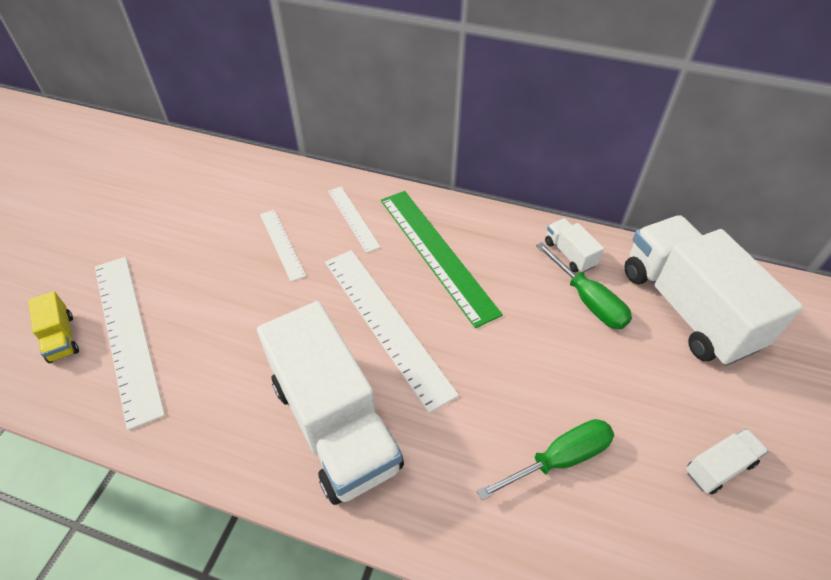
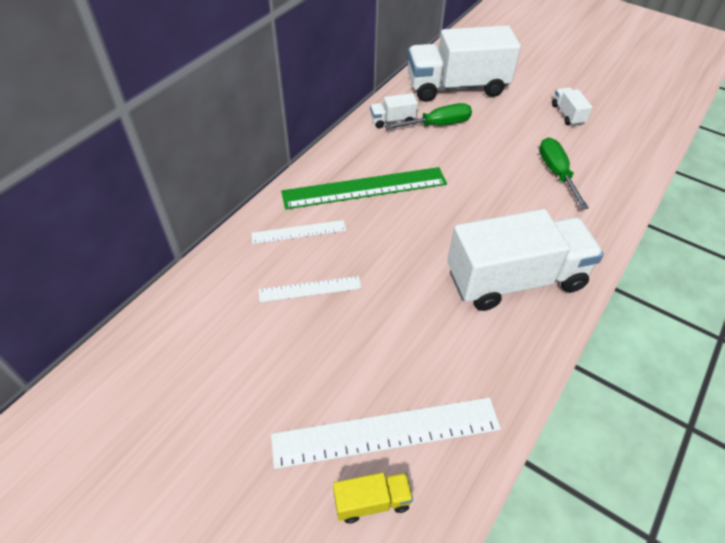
camera: 75 degrees left, 0 degrees up
white ruler [325,250,459,413] -> none

